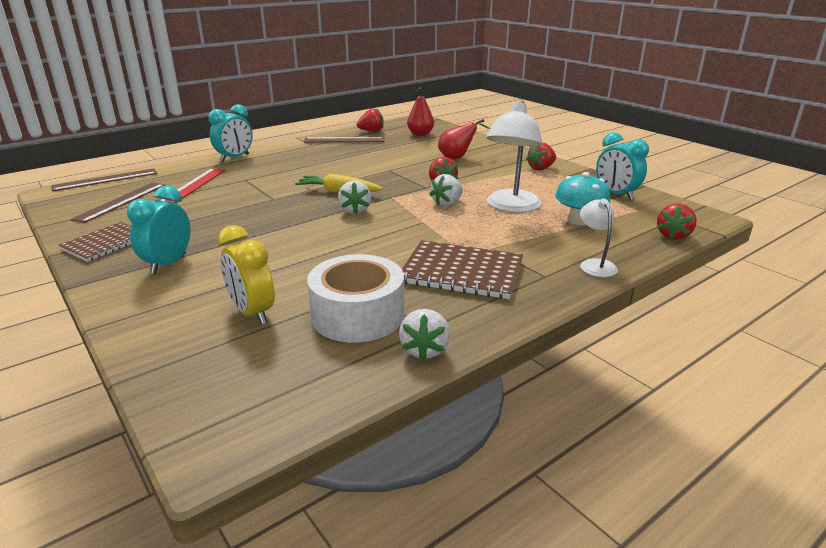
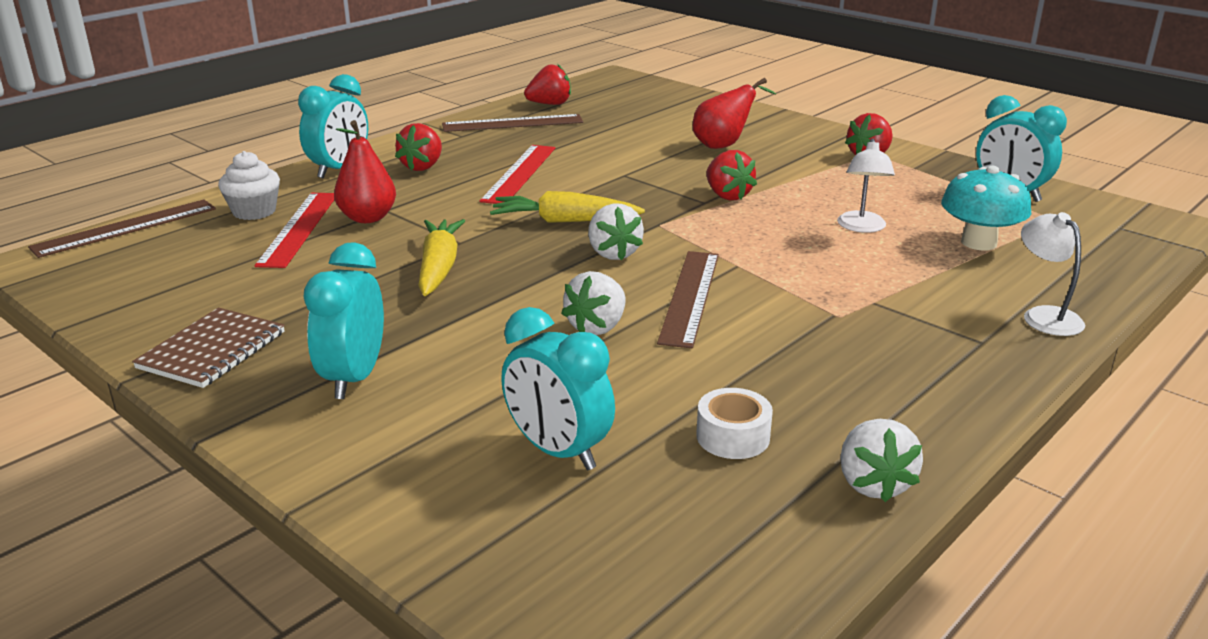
camera: 10 degrees left, 0 degrees up
brown ruler [71,182,165,223] -> brown ruler moved to [657,251,719,348]
yellow clock [218,225,275,325] -> turquoise clock [501,307,615,470]
white tape [307,254,404,343] -> white tape [696,388,773,459], size x0.48
brown notebook [402,240,523,299] -> none
red pear [407,87,434,136] -> red pear moved to [334,120,396,223]
white strawberry [429,174,463,207] -> white strawberry moved to [561,271,625,335]
white lamp [486,101,542,213] -> white lamp [837,138,895,233], size x0.54
red strawberry [657,203,697,240] -> red strawberry moved to [395,123,442,171]
none -> white cupcake [218,151,280,220]
none -> yellow carrot [418,219,465,296]
none -> red ruler [480,145,555,204]

